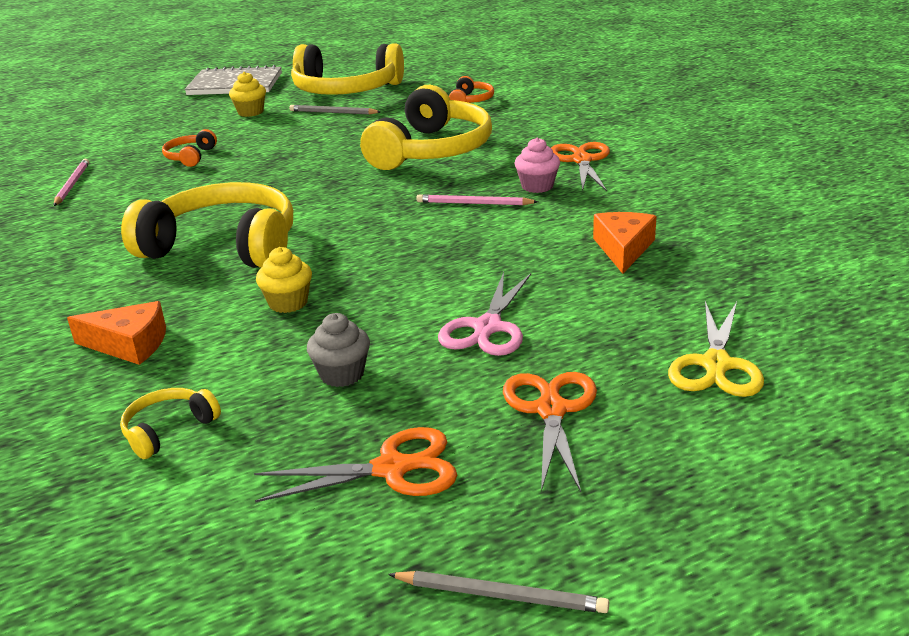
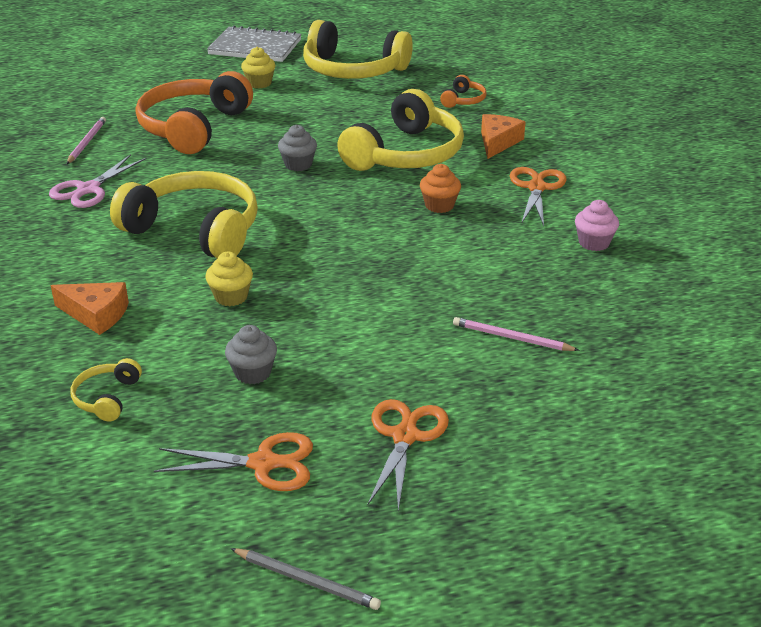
camera: 10 degrees right, 5 degrees up
yellow headphones [120,388,221,459] -> yellow headphones turned 45 degrees counterclockwise [71,358,142,421]
orange headphones [162,129,217,167] -> orange headphones [136,71,253,154], size x2.32
grey pencil [289,105,381,115] -> none
pink pencil [416,194,538,205] -> pink pencil moved to [453,317,580,351]
pink scissors [438,272,531,356] -> pink scissors moved to [49,154,147,208]
pink cupcake [514,137,560,193] -> pink cupcake moved to [575,200,619,251]
orange cheese [593,212,657,274] -> orange cheese moved to [481,114,526,159]
yellow scissors [668,301,764,397] -> none
none -> grey cupcake [278,125,317,171]
none -> orange cupcake [420,164,461,213]

